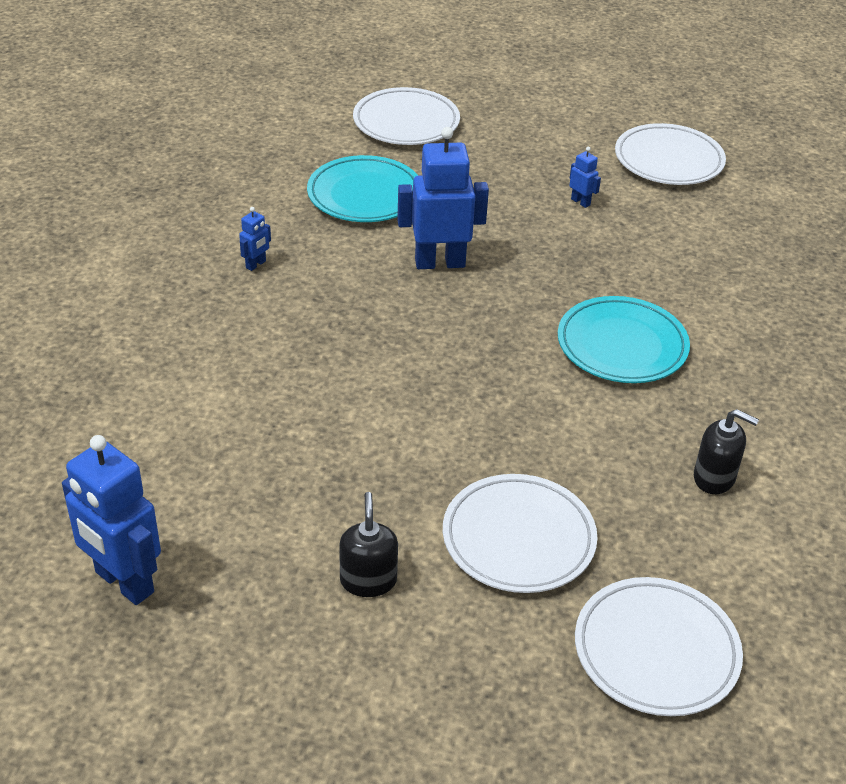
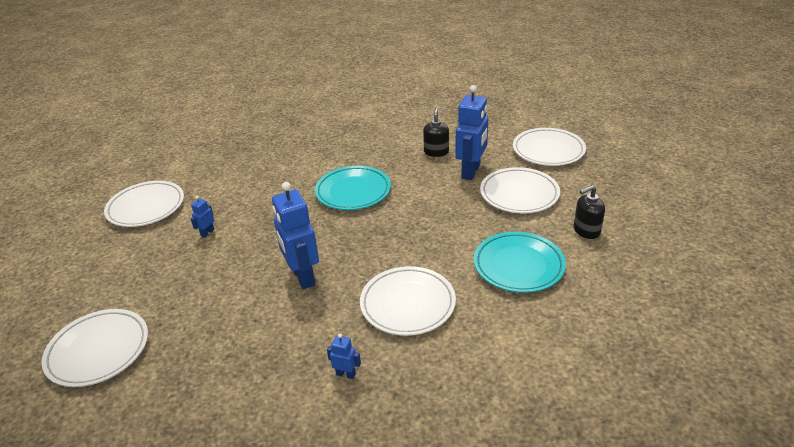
camera: 105 degrees left, 5 degrees down
blue robot [62,435,161,605] -> blue robot moved to [455,85,488,180]
turquoise plate [307,155,418,222] -> turquoise plate moved to [474,232,566,293]
none -> white plate [360,266,456,336]

